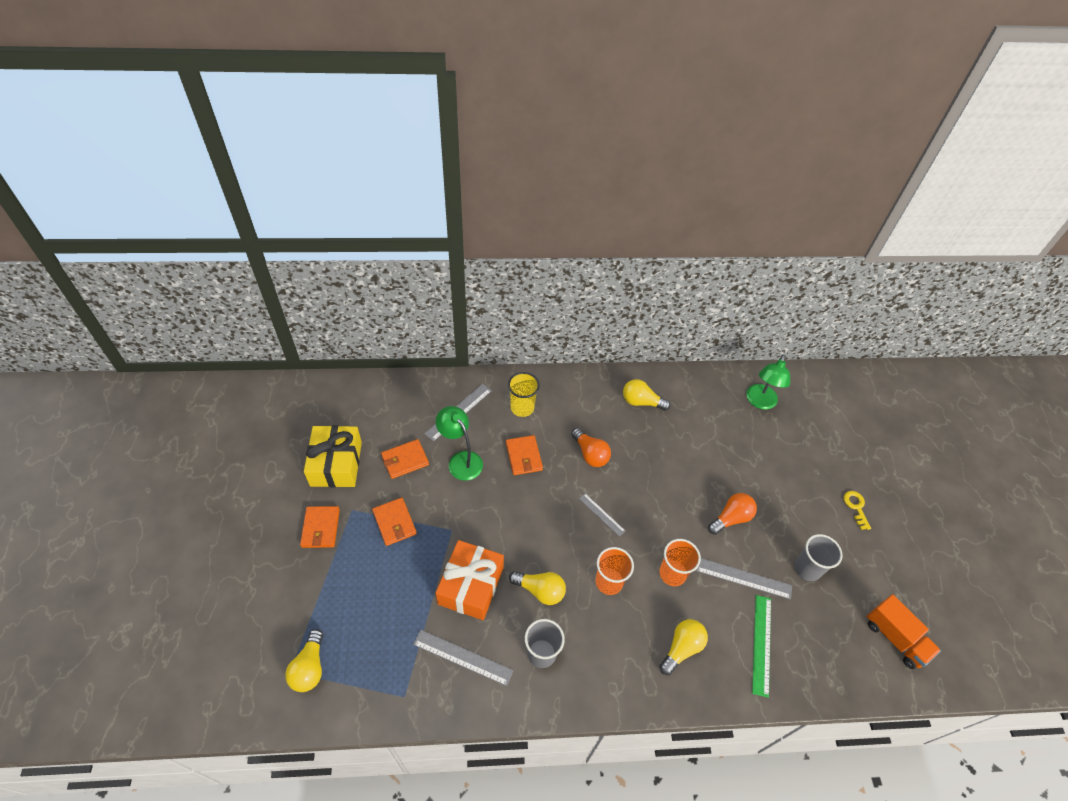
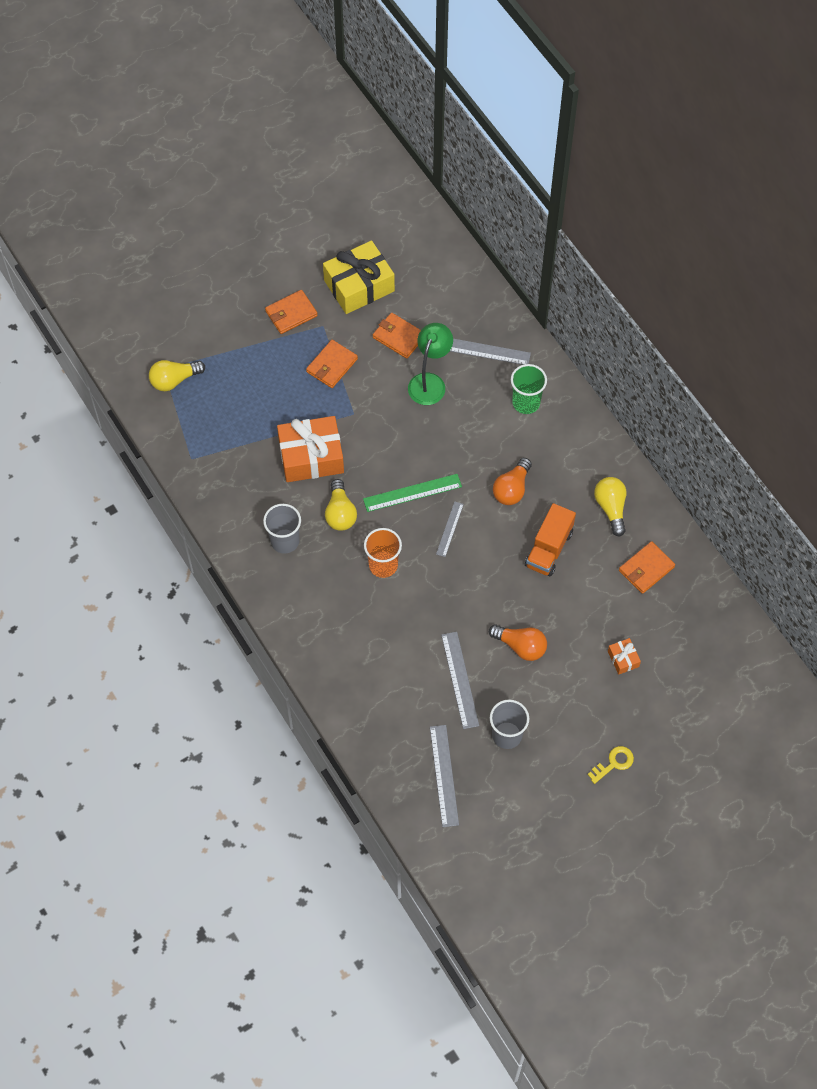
camera: 65 degrees right, 10 degrees up
grey ruler [413,630,513,686] -> grey ruler moved to [430,725,459,827]
orange wallet [506,435,543,475] -> orange wallet moved to [619,541,675,594]
yellow cup [508,372,540,417] -> green cup [511,364,547,414]
orange cup [659,539,701,586] -> none
yellow light bulb [659,619,708,675] -> none
green lamp [746,355,790,410] -> none
green ruler [752,595,771,698] -> green ruler moved to [363,474,462,512]
orange truck [867,594,941,669] -> orange truck moved to [525,503,576,577]
none -> orange gift [608,638,641,675]

